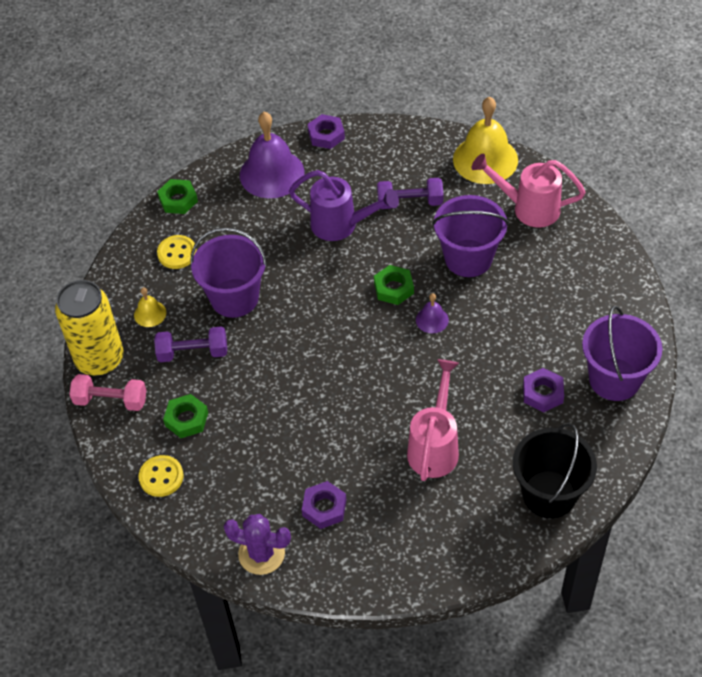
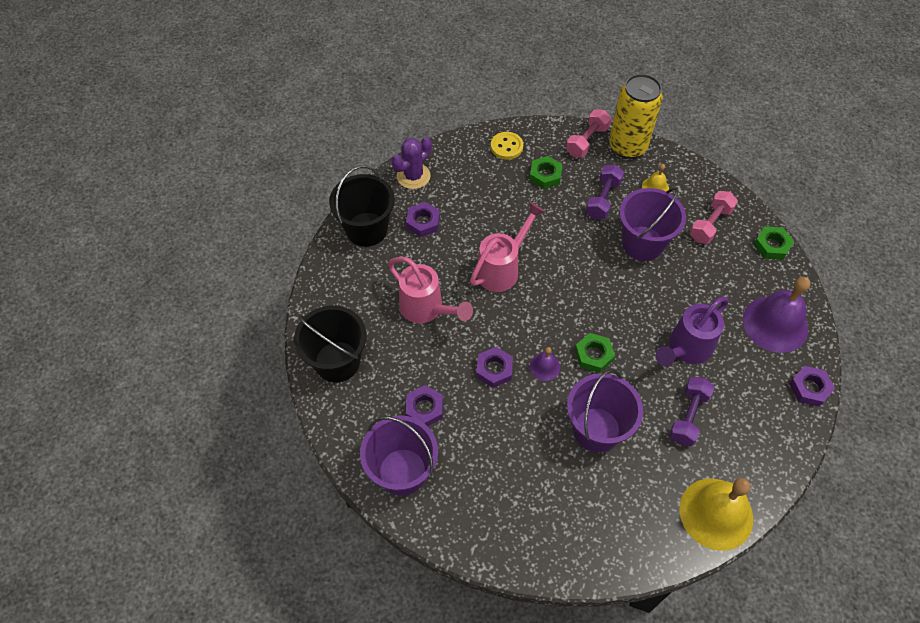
camera: 115 degrees right, 5 degrees up
yellow button [157,235,197,269] -> pink dumbbell [690,191,738,244]
pink watering can [471,154,585,228] -> pink watering can moved to [470,202,545,292]
none -> black bucket [329,166,395,247]
none -> purple nut [476,347,513,388]

